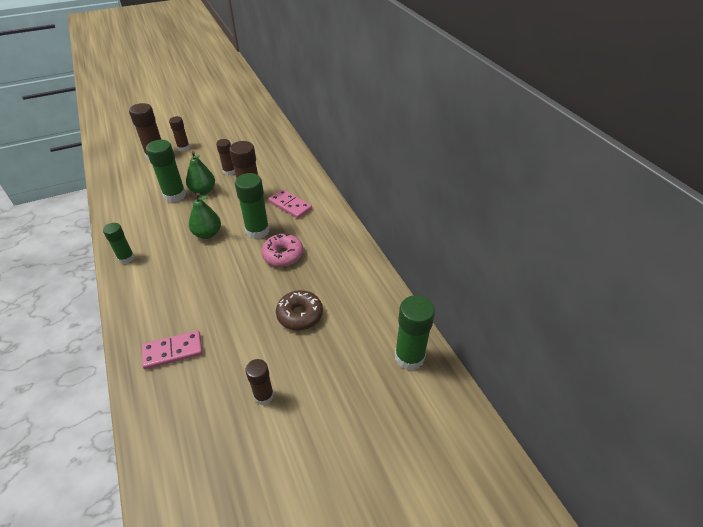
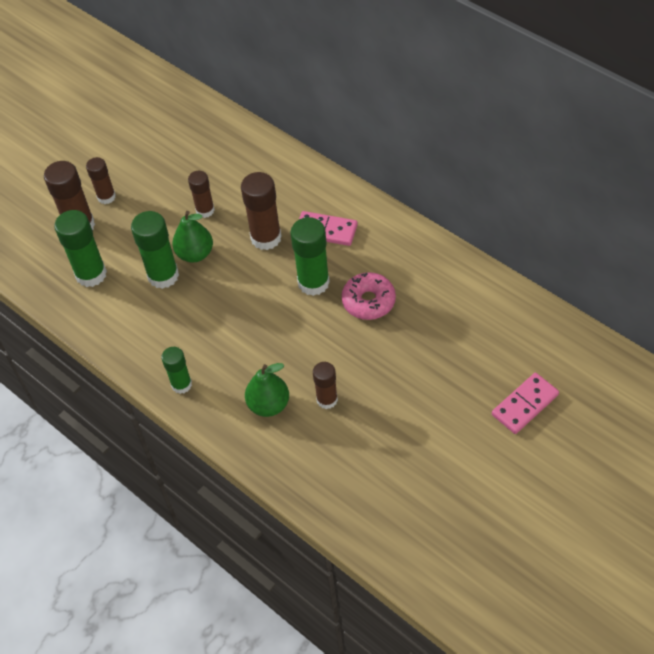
camera: 20 degrees left, 10 degrees up
pink domino [142,330,203,369] -> pink domino moved to [492,373,559,434]
green pear [189,193,221,239] -> green pear moved to [245,363,289,417]
brown glue stick [245,359,274,405] -> brown glue stick moved to [313,362,338,409]
brown donut [276,290,323,330] -> none
green glue stick [395,295,435,370] -> green glue stick moved to [54,210,107,287]

